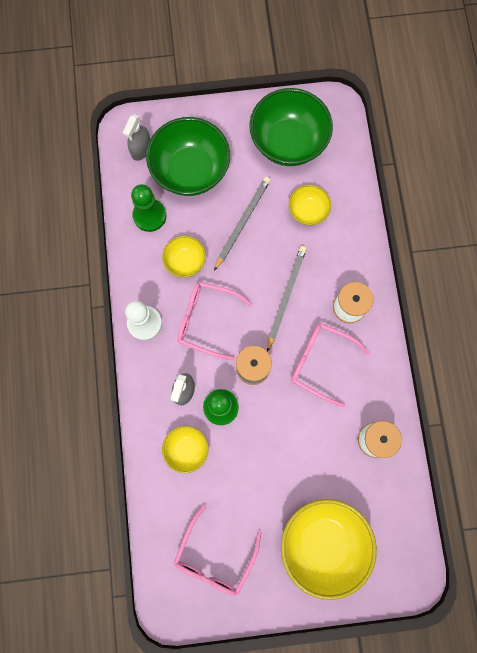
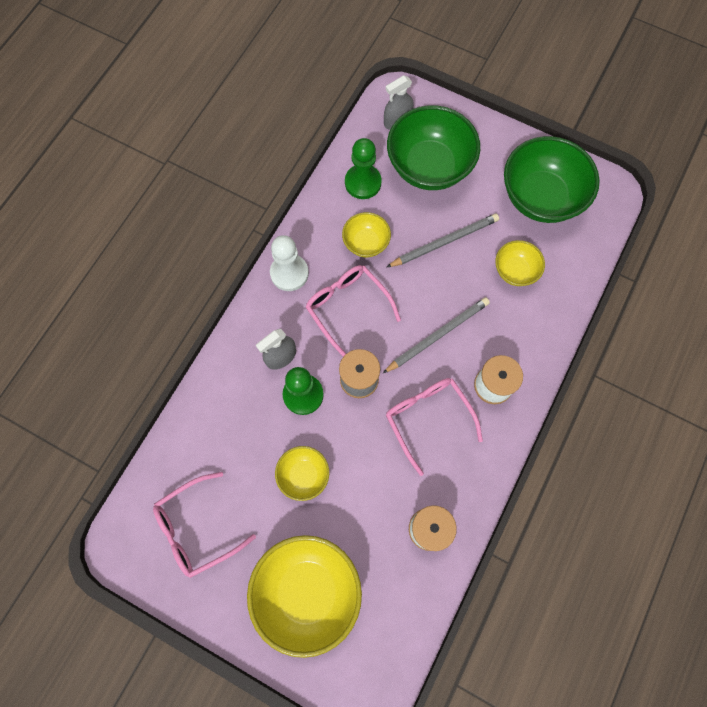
camera: 35 degrees right, 5 degrees down
yellow bowl [162,426,209,473] -> yellow bowl moved to [275,446,329,501]

